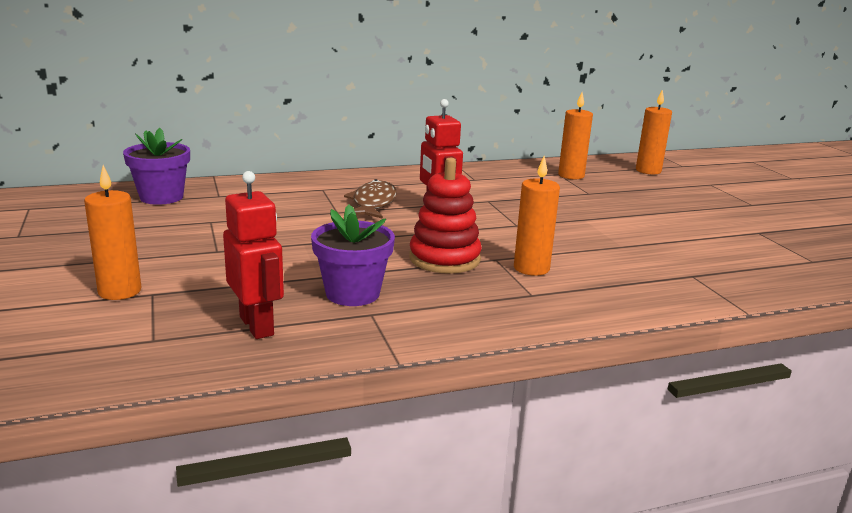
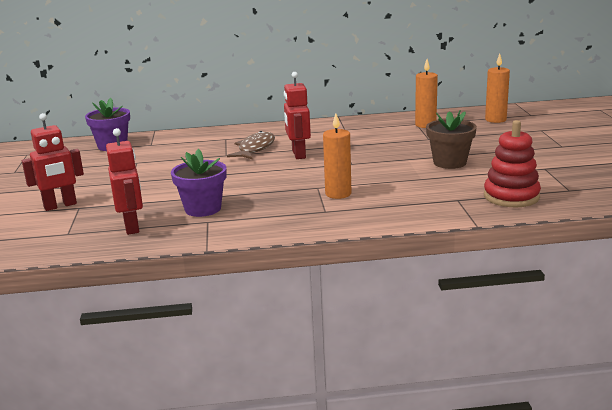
camera: 15 degrees right, 0 degrees up
orange candle [84,165,141,300] -> red robot [22,113,84,211]
red stacking toy [409,158,482,274] -> red stacking toy moved to [484,120,541,207]
none -> brown flower pot [426,110,477,169]

